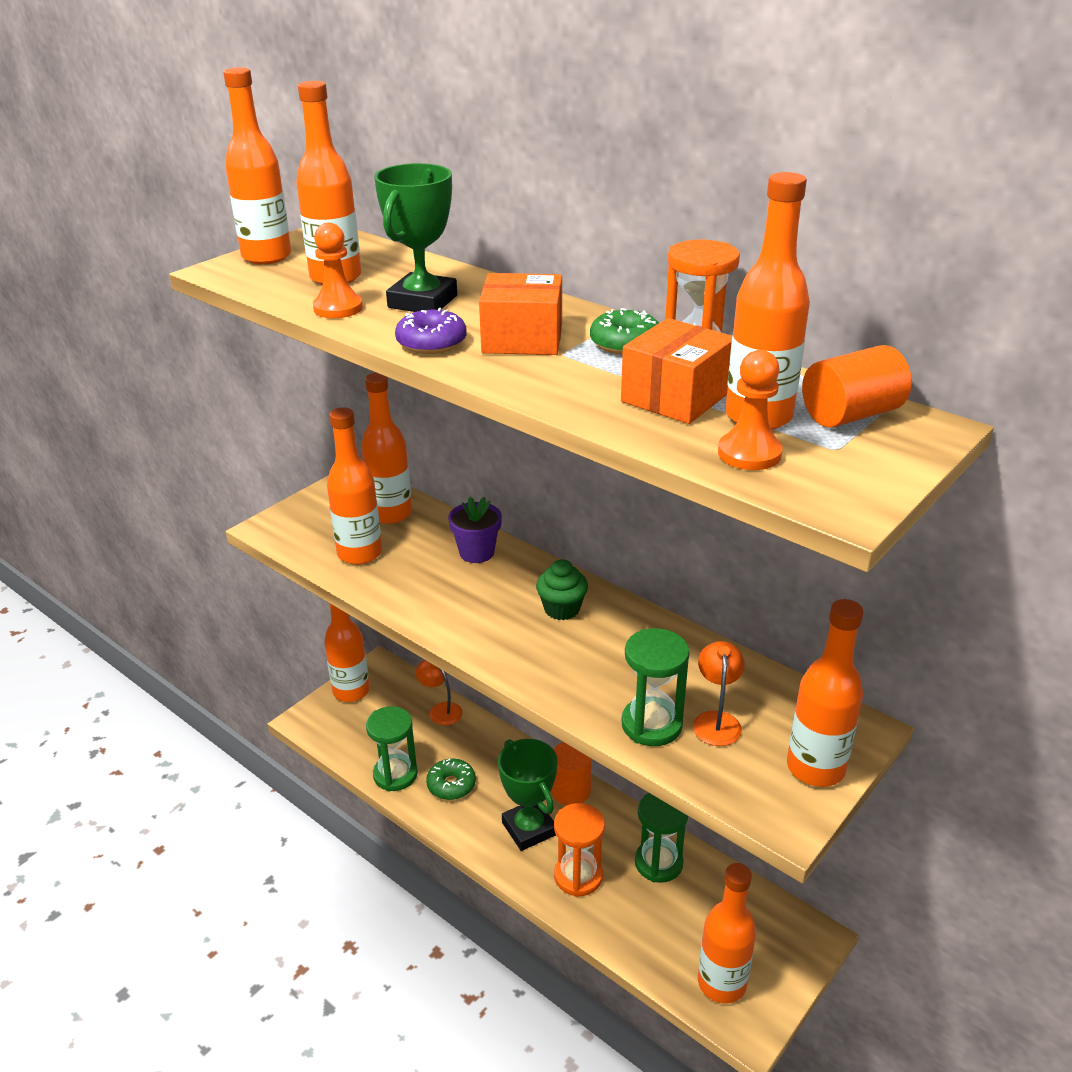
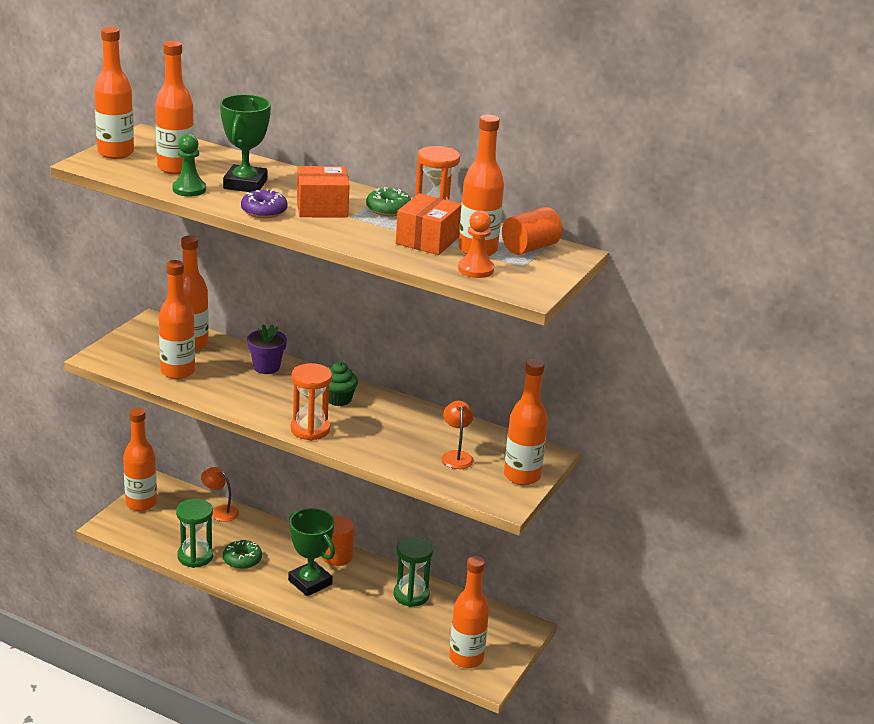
camera: 15 degrees left, 5 degrees down
orange pawn [313,222,363,318] -> green pawn [172,134,206,197]
orange hourglass [554,803,605,897] -> orange hourglass moved to [291,363,332,441]
green hourglass [621,628,690,746] -> none

